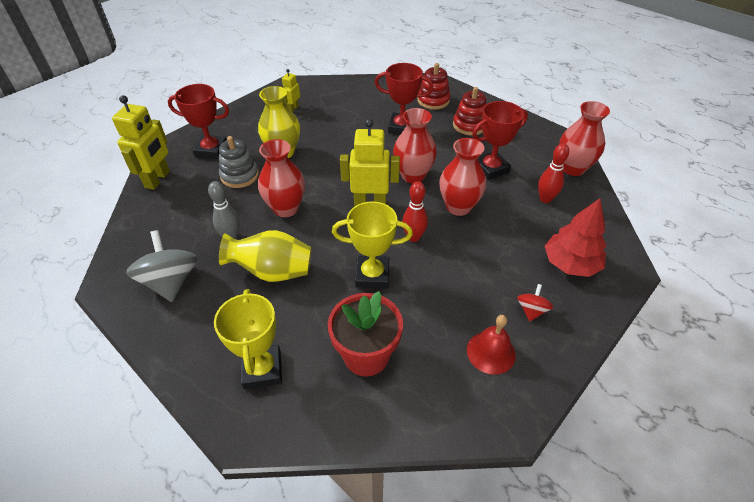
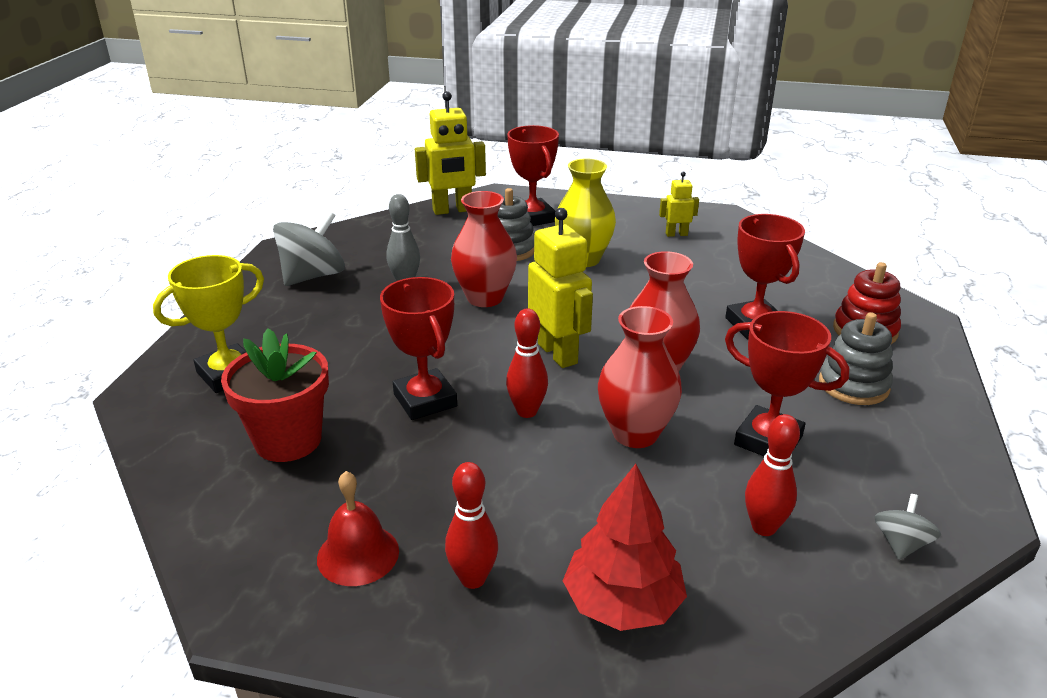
camera: 60 degrees right, 15 degrees down
yellow vase [219,230,312,282] -> none
yellow trophy [332,201,413,288] -> red trophy [380,277,457,420]
red stacking toy [453,87,487,135] -> grey stacking toy [819,312,893,405]
red spinning top [517,284,553,321] -> red bowling pin [445,462,498,589]
red vase [559,101,610,176] -> grey spinning top [874,494,941,560]

